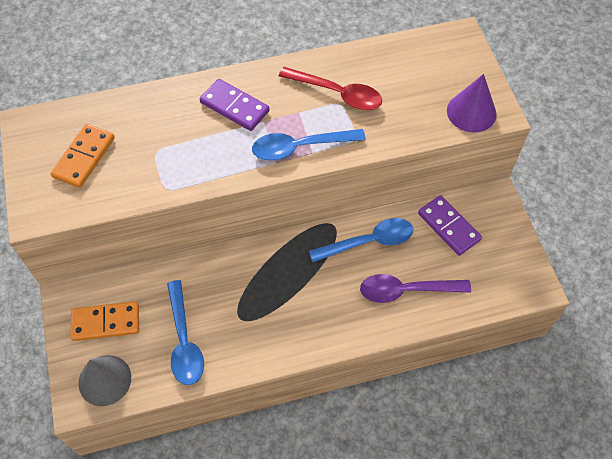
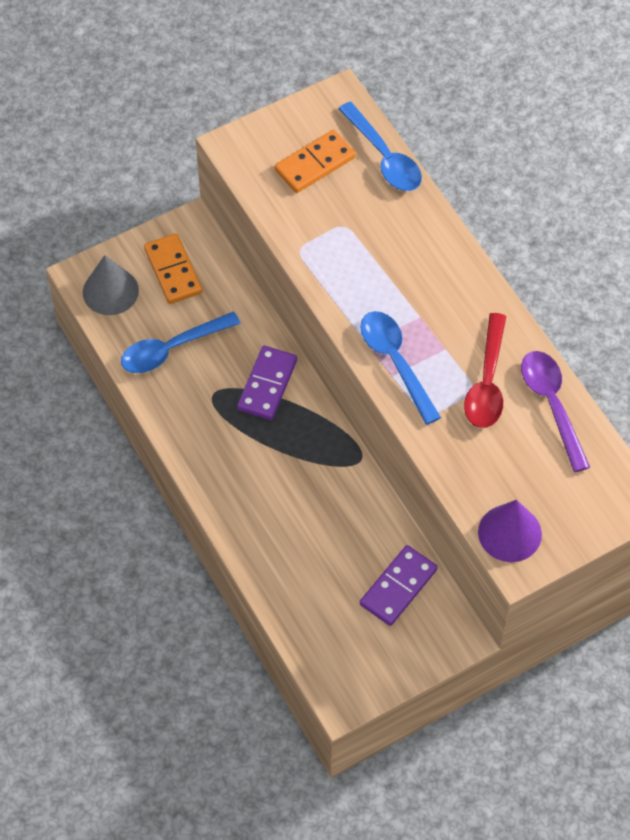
camera: 75 degrees right, 0 degrees up
orange domino [51,124,115,188] -> orange domino turned 45 degrees counterclockwise [275,130,356,193]
purple domino [200,79,270,131] -> purple domino moved to [237,346,297,420]
blue spoon [309,218,413,262] -> blue spoon moved to [338,102,422,191]
purple spoon [360,274,471,303] -> purple spoon moved to [521,351,590,472]

